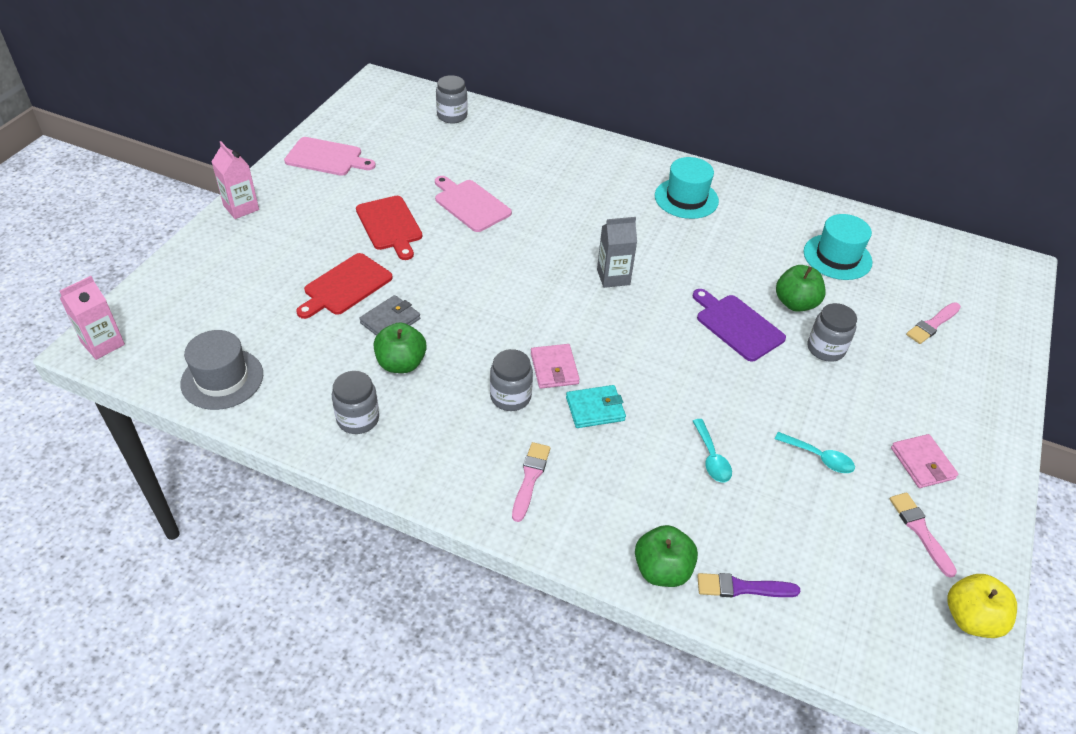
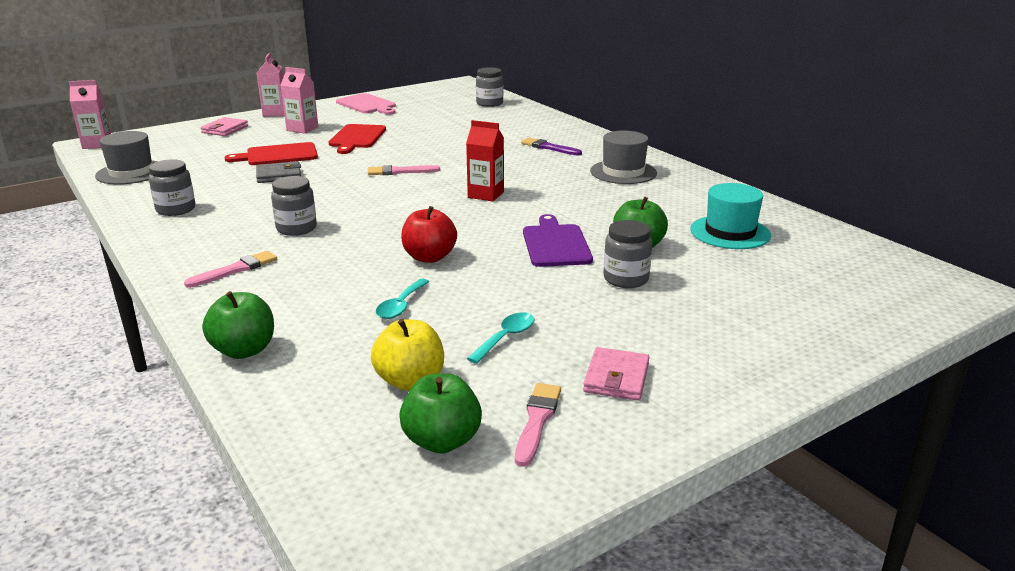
camera: 35 degrees right, 20 degrees down
green apple [374,322,427,373] -> green apple moved to [399,373,482,453]
pink cutting board [435,176,512,232] -> none
pink wallet [531,344,580,389] -> pink wallet moved to [201,117,248,136]
turquoise wallet [566,385,626,428] -> none
grey carton [597,217,637,288] -> red carton [466,120,504,201]
turquoise hat [655,157,719,219] -> grey hat [590,131,657,184]
purple brush [697,573,801,597] -> purple brush moved to [521,138,582,156]
turquoise spoon [775,432,855,473] -> turquoise spoon turned 120 degrees counterclockwise [467,312,535,364]
pink brush [906,302,961,344] -> pink brush moved to [368,165,440,175]
yellow apple [948,574,1017,638] -> yellow apple moved to [371,319,444,391]
none -> pink carton [281,67,318,134]
none -> red apple [401,206,457,263]

